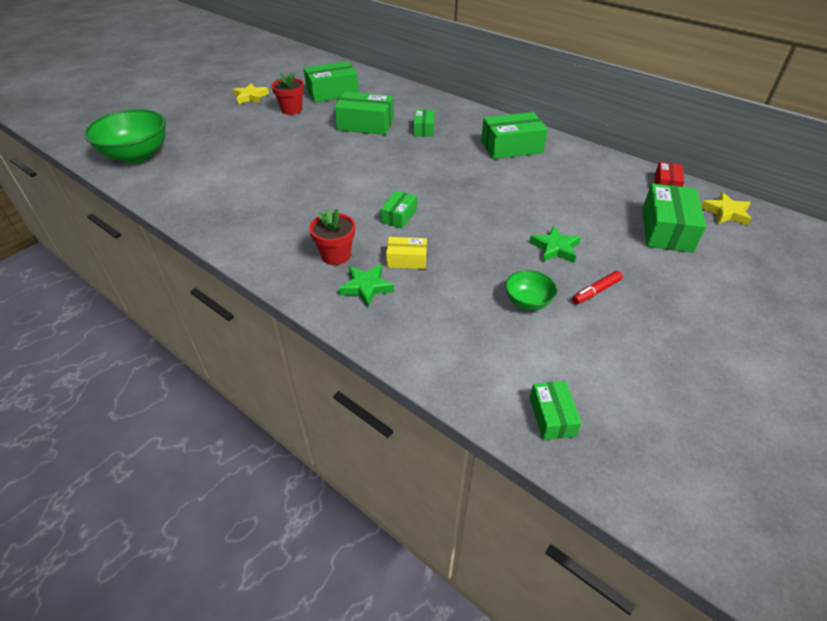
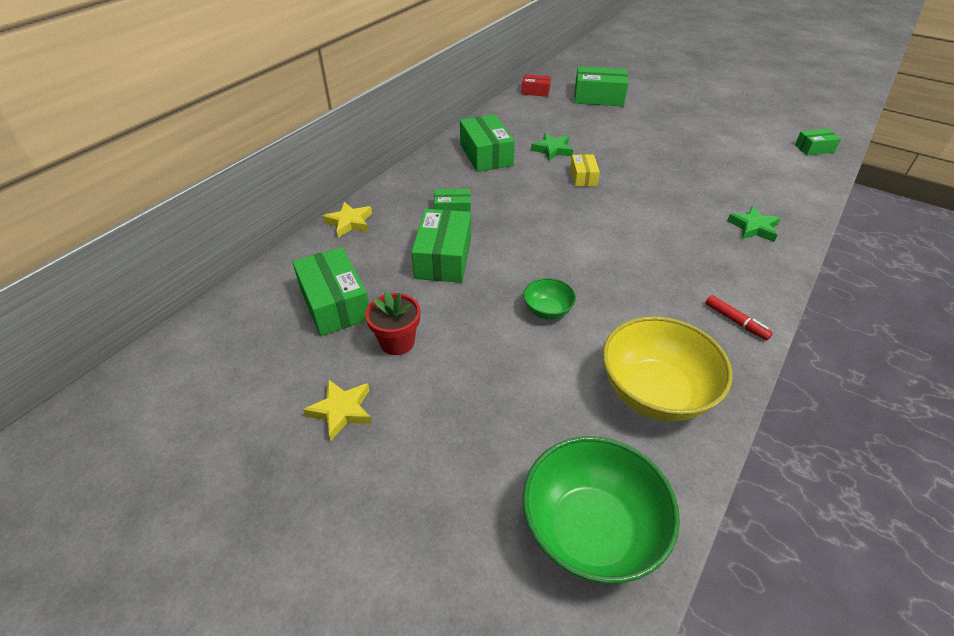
camera: 95 degrees left, 0 degrees up
red flower pot [309,208,355,265] -> none
green box [380,191,417,229] -> none
yellow box [386,237,427,269] -> yellow box moved to [570,154,600,186]
green bowl [505,270,557,310] -> green bowl moved to [523,278,576,320]
green star [529,226,581,263] -> green star moved to [531,133,573,161]
red marker [572,271,623,304] -> red marker moved to [706,295,773,340]
yellow star [701,192,752,225] -> yellow star moved to [323,202,372,238]
none -> yellow bowl [603,316,732,422]

